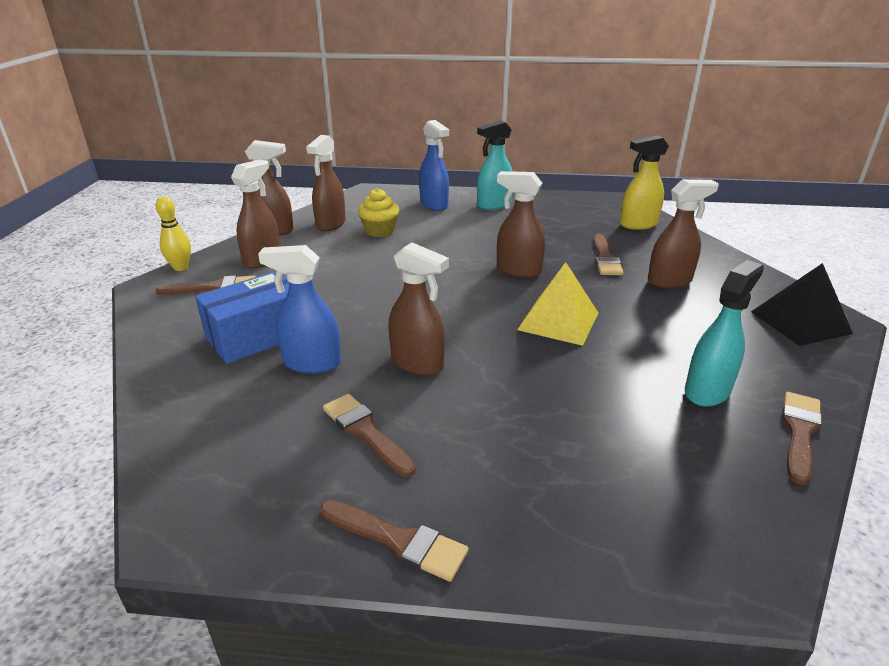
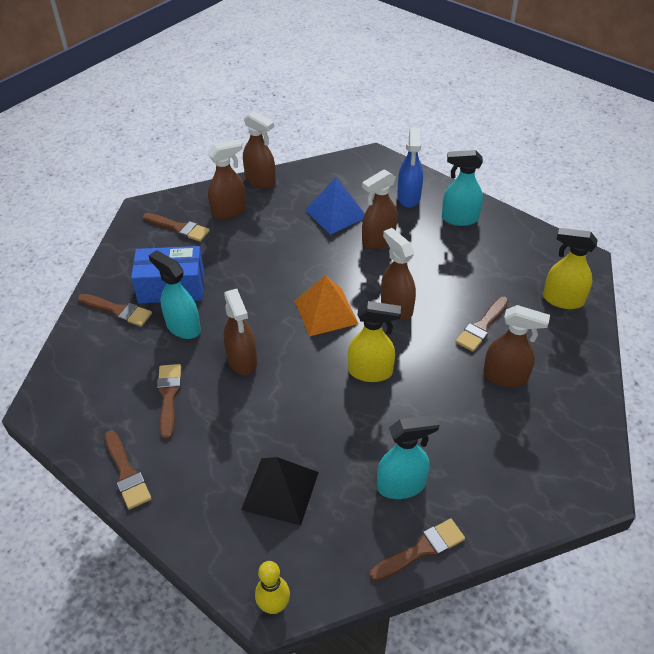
camera: 35 degrees right, 15 degrees up
yellow bowling pin [155,196,191,271] -> yellow bowling pin moved to [255,561,290,614]
blue spray bottle [258,245,341,374] -> turquoise spray bottle [148,250,201,339]
brown spray bottle [306,135,346,231] -> brown spray bottle moved to [362,169,397,249]
yellow cupcake [358,188,399,237] -> blue pyramid [305,177,365,235]
yellow pyramid [517,262,598,346] -> yellow spray bottle [348,301,401,382]
black pyramid [751,263,853,346] -> black pyramid moved to [241,457,319,526]
none -> brown brush [78,294,152,327]
none -> orange pyramid [295,275,358,336]

